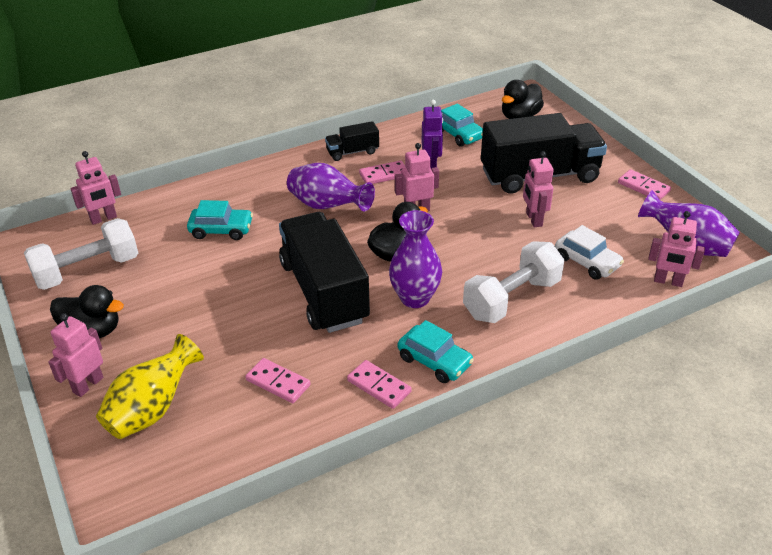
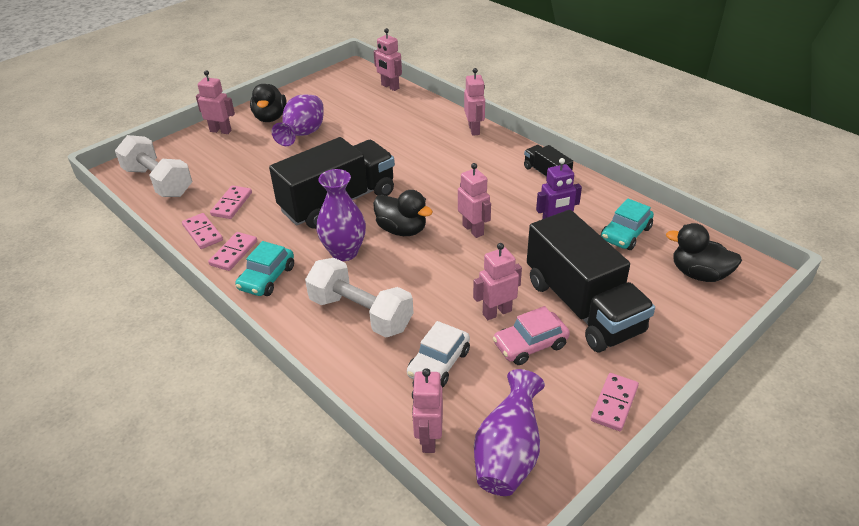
camera: 75 degrees right, 0 degrees up
white dumbbell [24,218,138,290] -> white dumbbell moved to [115,135,192,197]
yellow vase [96,334,204,439] -> none
turquoise car [187,200,253,240] -> none
purple vase [287,163,375,211] -> purple vase moved to [272,94,324,146]
pink domino [359,160,406,184] -> pink domino moved to [182,213,223,249]
none -> pink robot [464,68,485,136]
none -> pink car [493,306,570,365]

